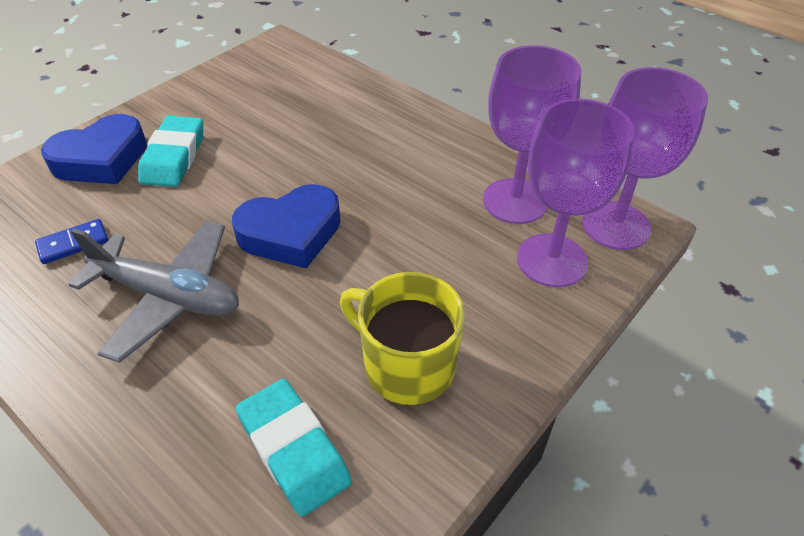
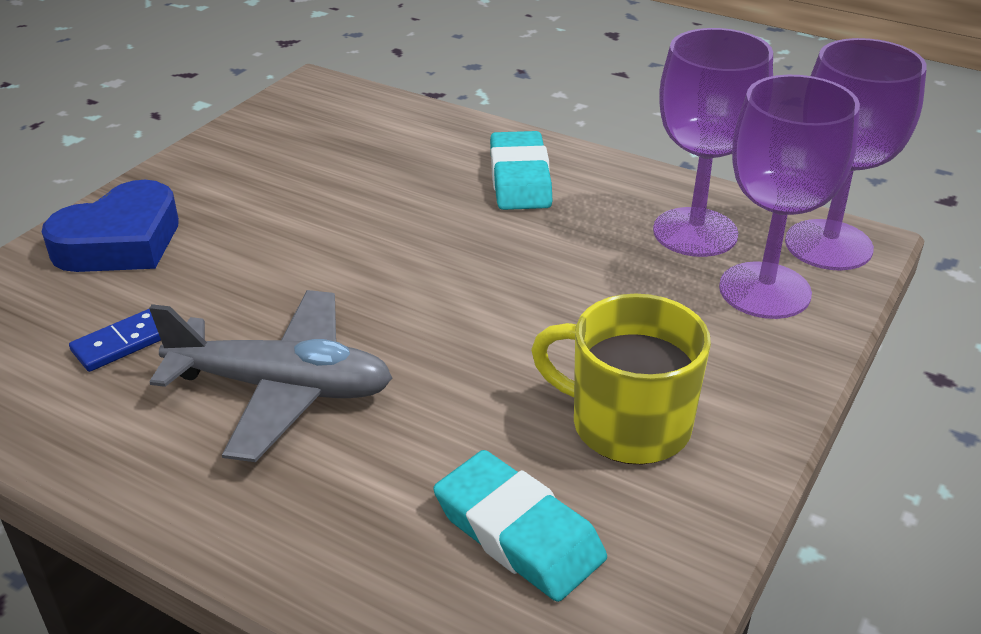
camera: 10 degrees left, 10 degrees down
turquoise eraser [138,116,203,187] -> turquoise eraser moved to [490,131,552,210]
blue heart [232,184,341,269] -> none

